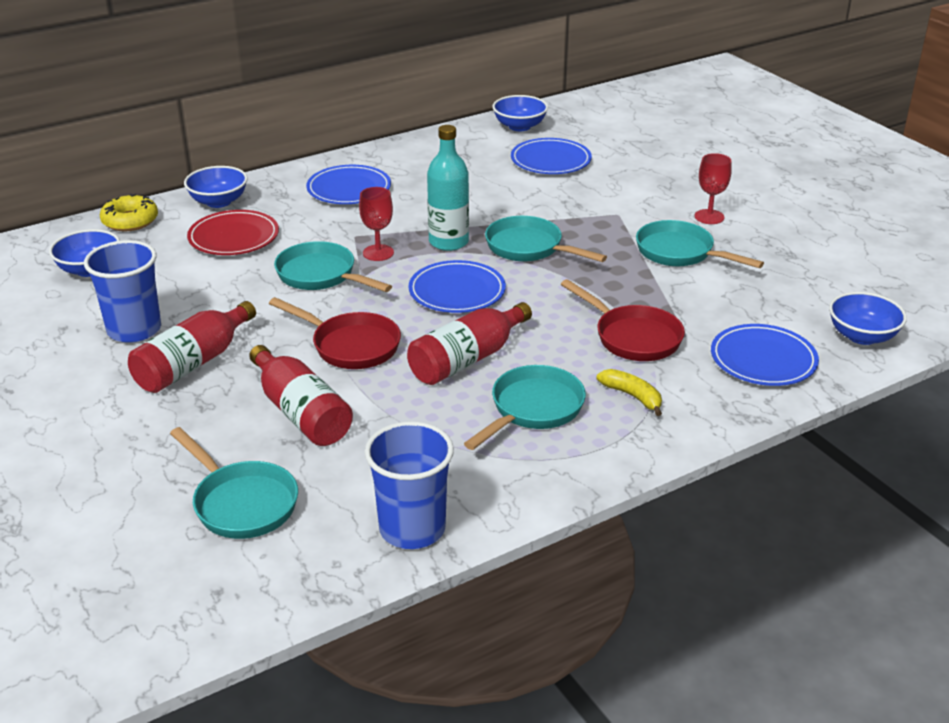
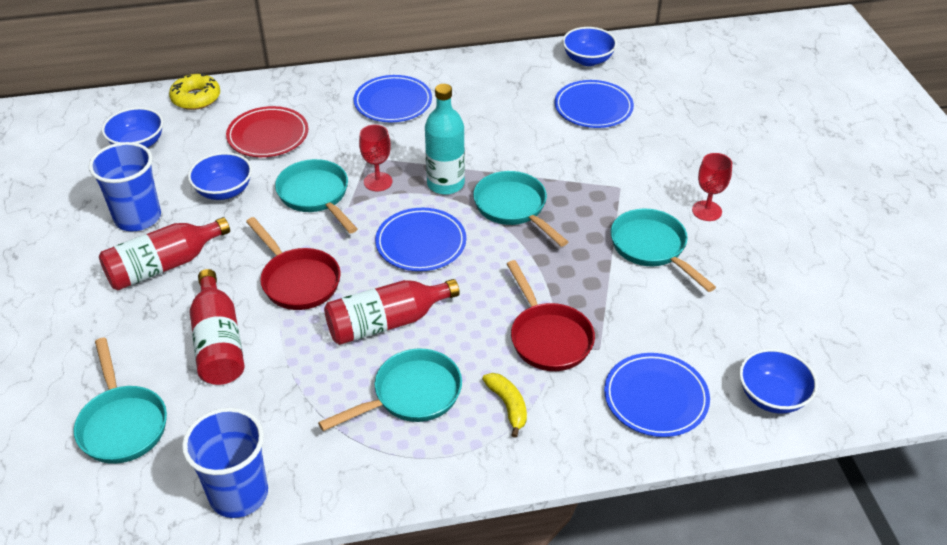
camera: 20 degrees right, 10 degrees up
blue bowl [184,166,248,208] -> blue bowl moved to [188,152,252,200]

